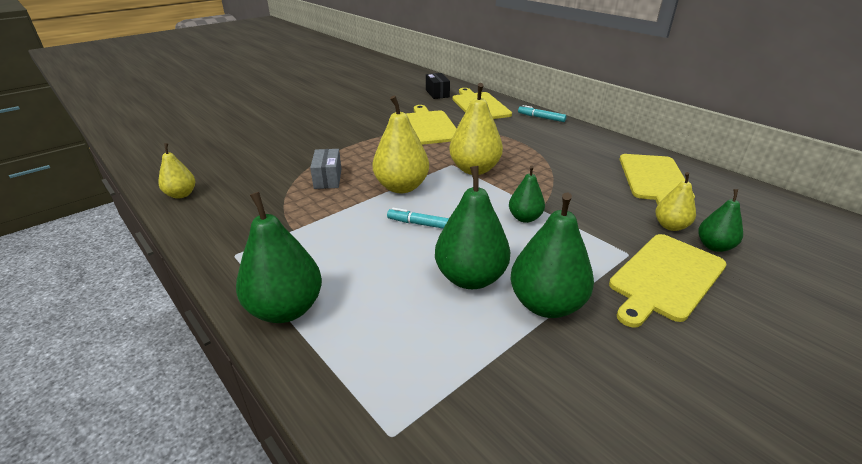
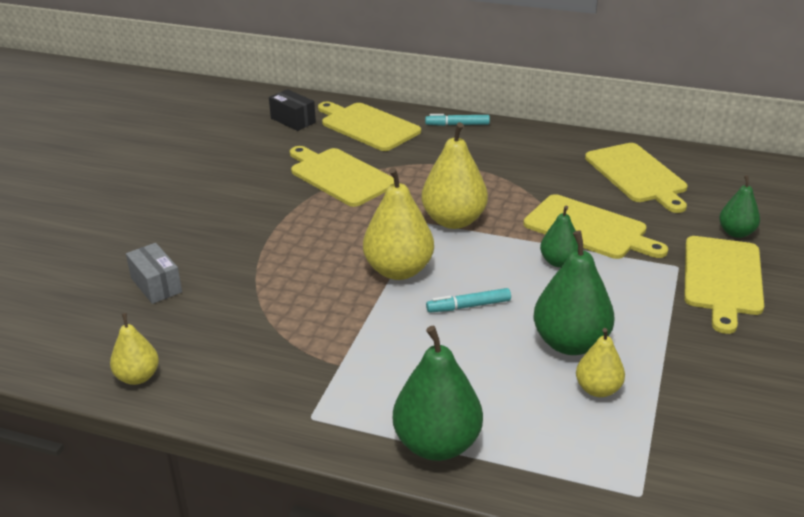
camera: 30 degrees left, 0 degrees up
grey box [310,149,341,189] -> grey box moved to [126,243,182,304]
green pear [510,193,594,318] -> none
yellow pear [655,172,696,231] -> yellow pear moved to [576,328,625,397]
none -> yellow cutting board [523,194,668,259]

